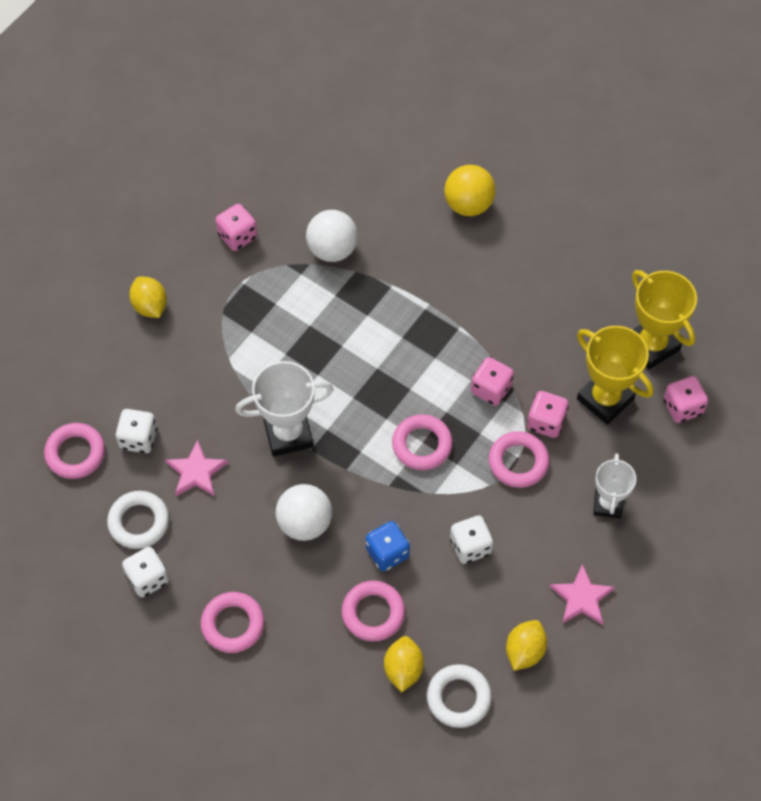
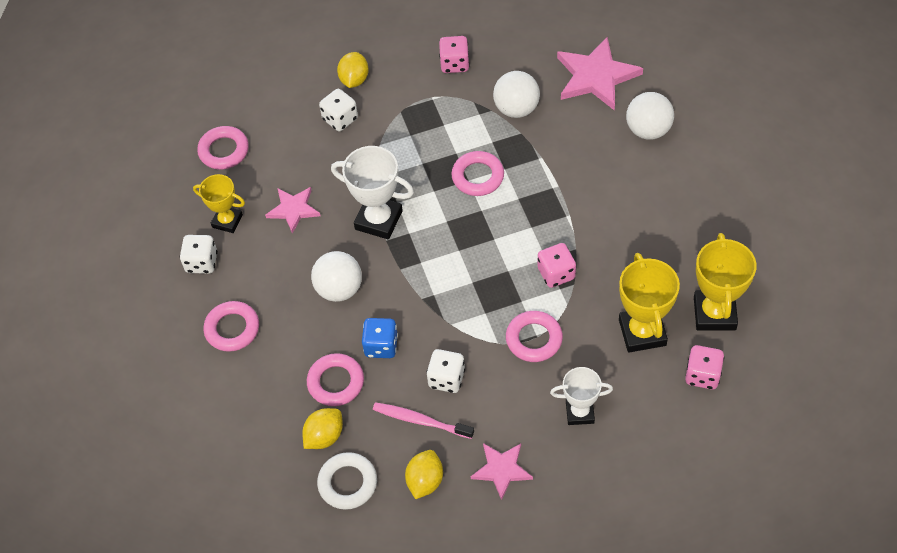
camera: 40 degrees right, 5 degrees down
white ring [107,491,169,549] -> yellow trophy [193,174,245,233]
white dice [115,409,157,453] -> white dice moved to [319,89,358,131]
pink ring [392,414,453,470] -> pink ring moved to [451,151,504,196]
yellow ball [444,165,496,216] -> white ball [626,92,674,140]
yellow lemon [506,620,547,671] -> yellow lemon turned 45 degrees counterclockwise [405,450,443,499]
pink dice [527,391,569,438] -> none
white trophy [593,453,636,518] -> white trophy turned 45 degrees clockwise [550,367,613,425]
none -> pink toothbrush [373,402,474,439]
none -> pink star [557,37,643,110]

